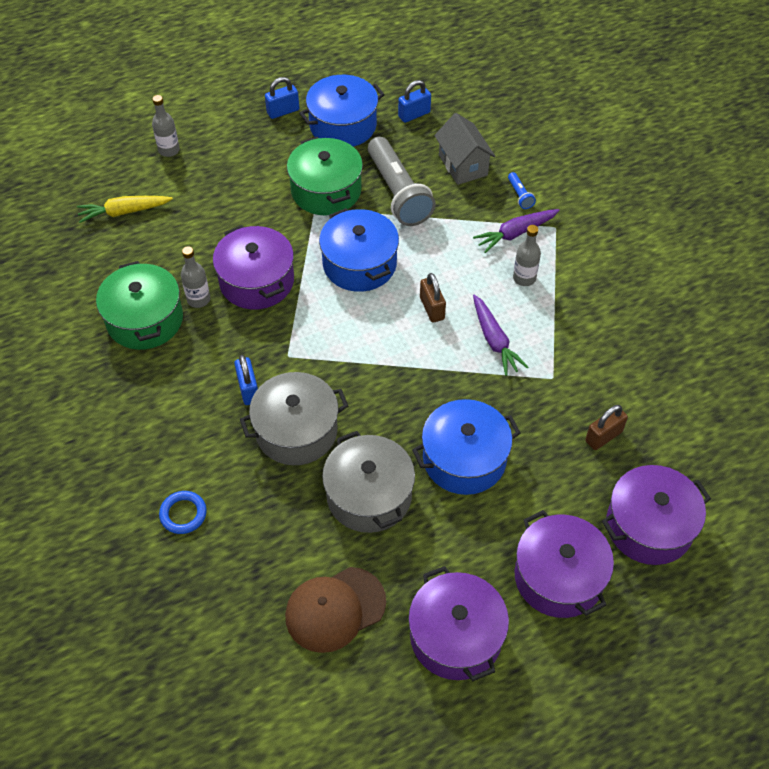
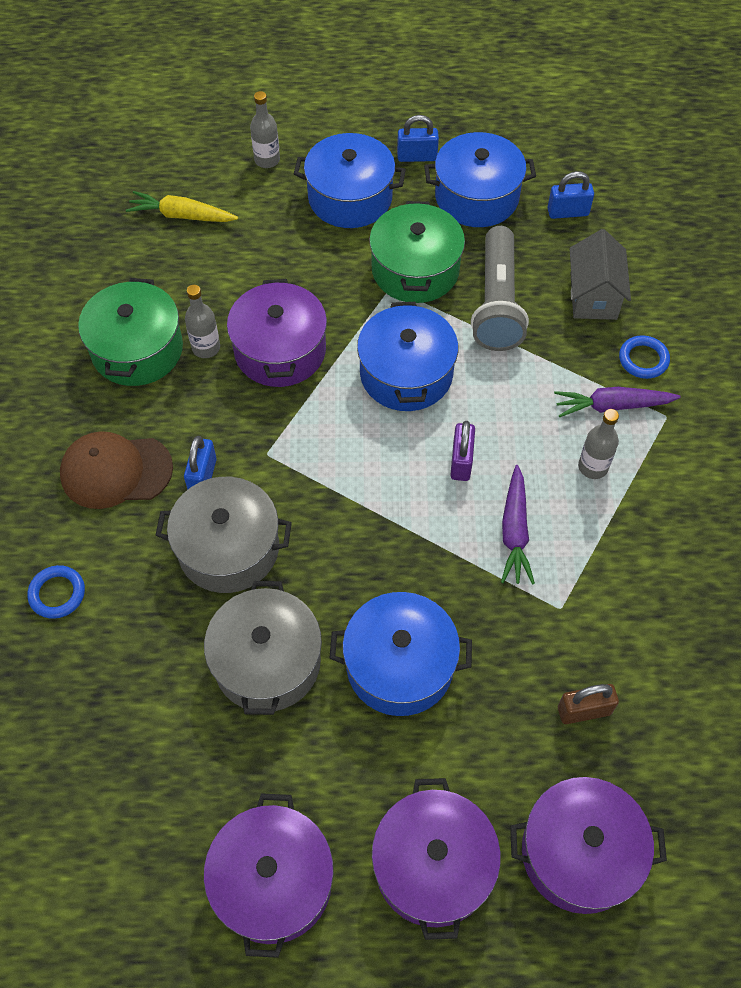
camera: 25 degrees right, 5 degrees up
brown cap [285,567,386,653] -> brown cap moved to [60,431,173,509]
brown padlock [420,273,446,322] -> purple padlock [450,421,475,481]
blue flashlight [508,172,536,209] -> blue ring [619,335,670,379]
none -> blue pot [294,133,406,228]

